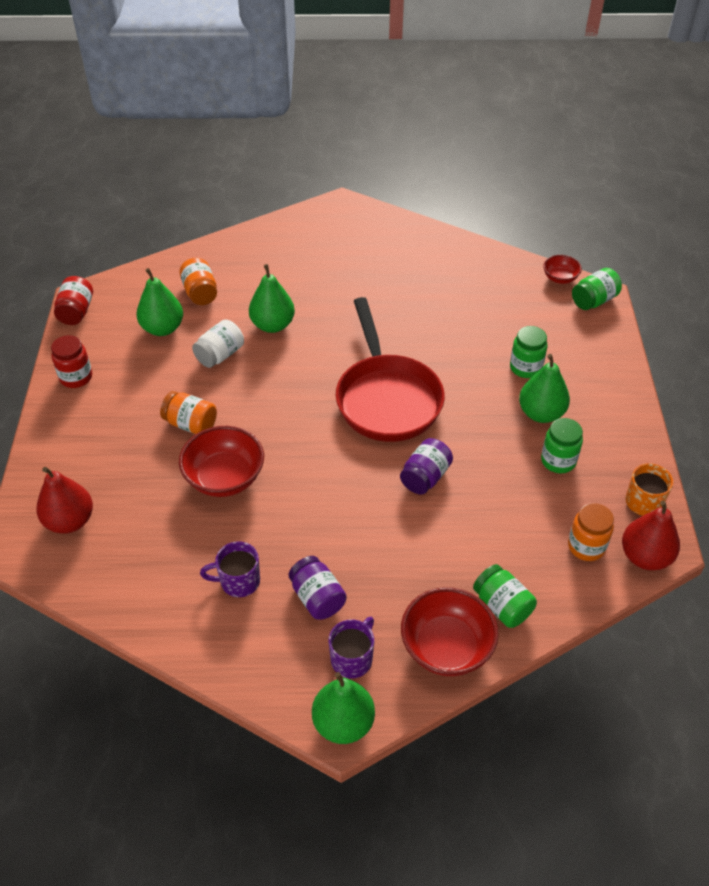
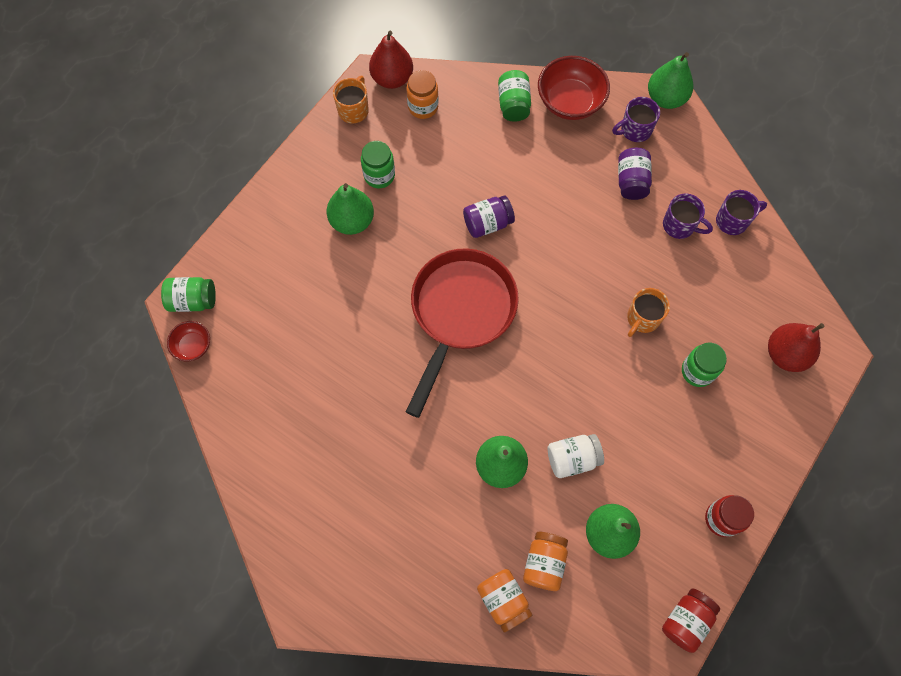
camera: 145 degrees left, 20 degrees up
orange jar [160,391,217,434] -> orange jar moved to [477,569,532,633]
red bowl [179,426,264,497] -> orange mug [627,288,670,337]
green jar [510,326,547,378] -> green jar moved to [682,343,727,387]
none -> purple mug [716,190,767,235]

